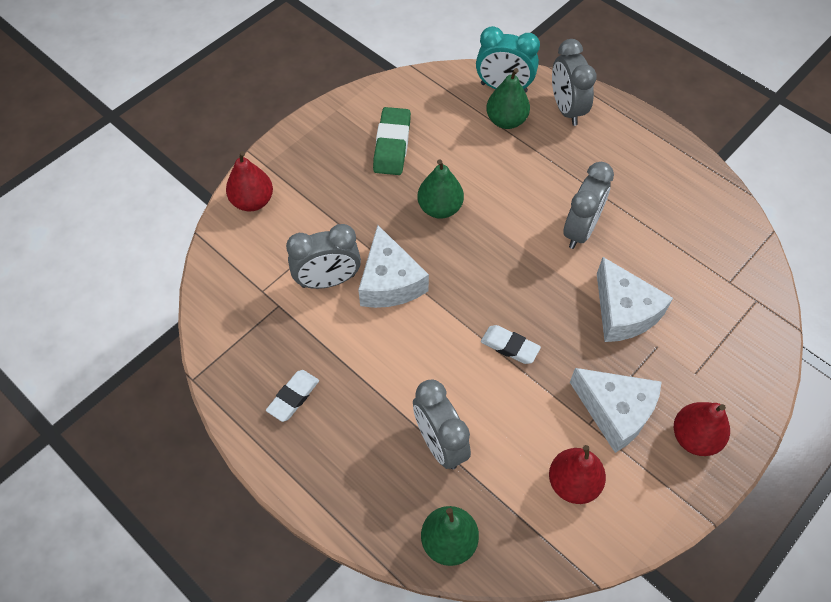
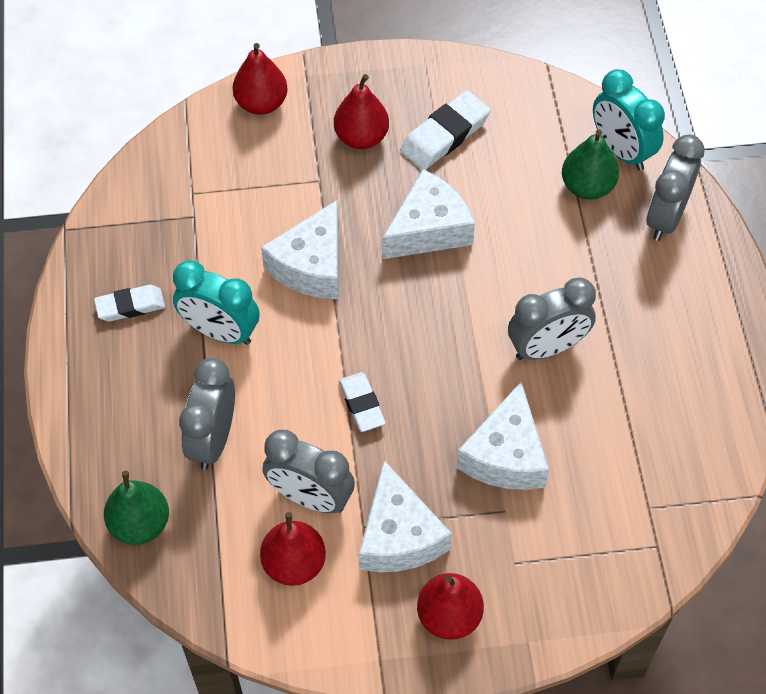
camera: 40 degrees right, 0 degrees up
grey clock [286,224,361,289] -> grey clock moved to [263,430,355,513]
green eraser [373,107,411,175] -> white eraser [400,91,491,170]
green pear [418,159,464,219] -> white cheese [382,169,475,259]
none -> turquoise clock [173,260,260,345]
none -> red pear [334,74,389,149]

